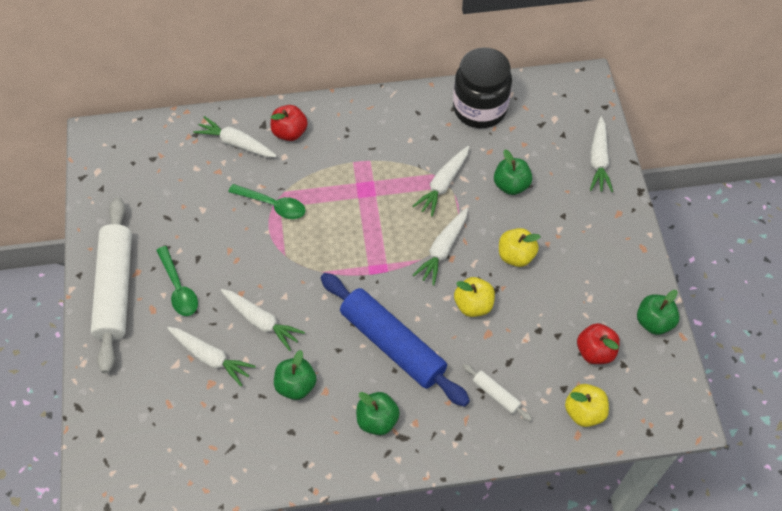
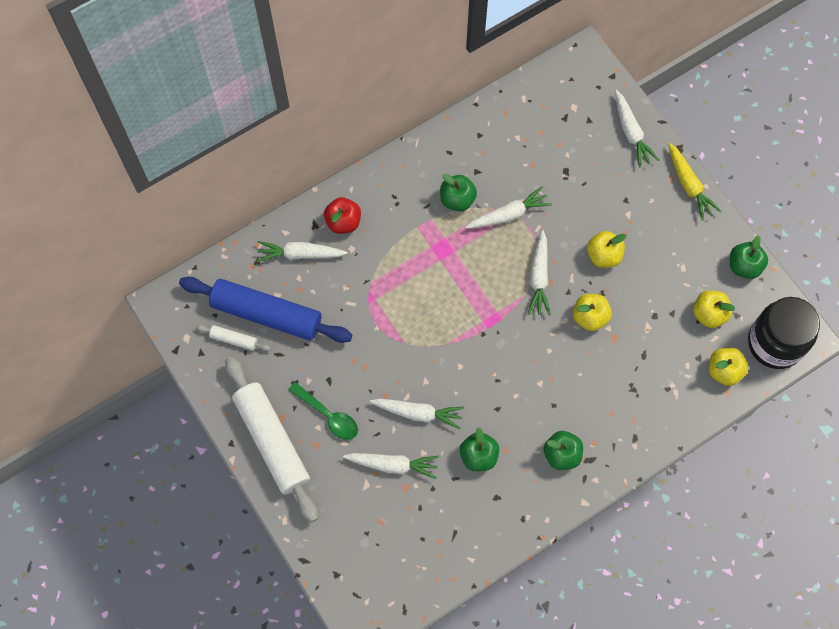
camera: 25 degrees left, 10 degrees up
green spoon [228,184,306,219] -> none
blue rolling pin [321,273,470,407] -> blue rolling pin moved to [179,277,352,343]
white carrot [413,146,469,217] -> white carrot turned 120 degrees counterclockwise [465,186,551,229]
black jar [453,48,512,128] -> black jar moved to [748,297,820,369]
white rolling pin [463,364,532,421] -> white rolling pin moved to [196,325,271,351]
green apple [494,149,532,195] -> green apple moved to [440,174,477,211]
red apple [577,323,620,364] -> yellow apple [693,290,735,328]
none -> yellow carrot [668,143,721,221]

